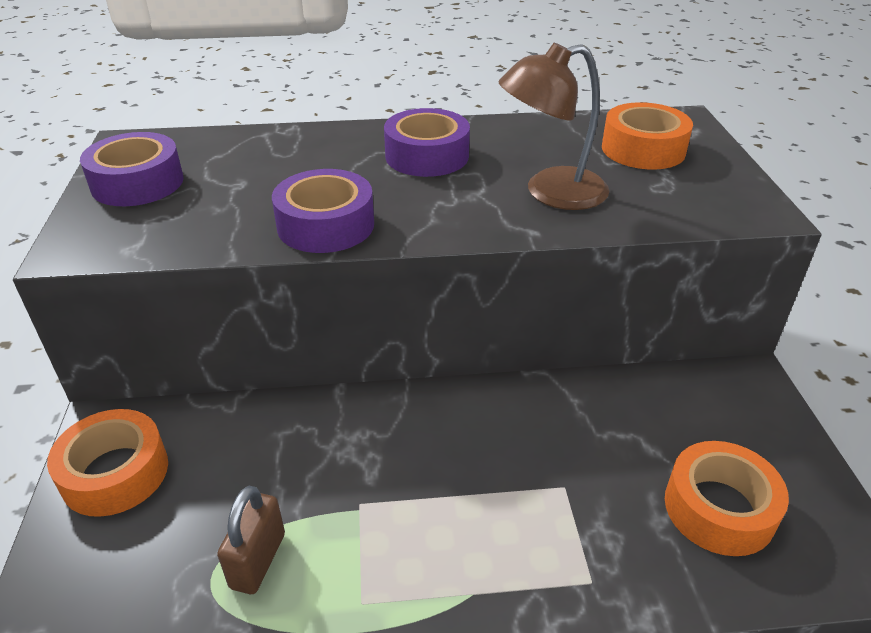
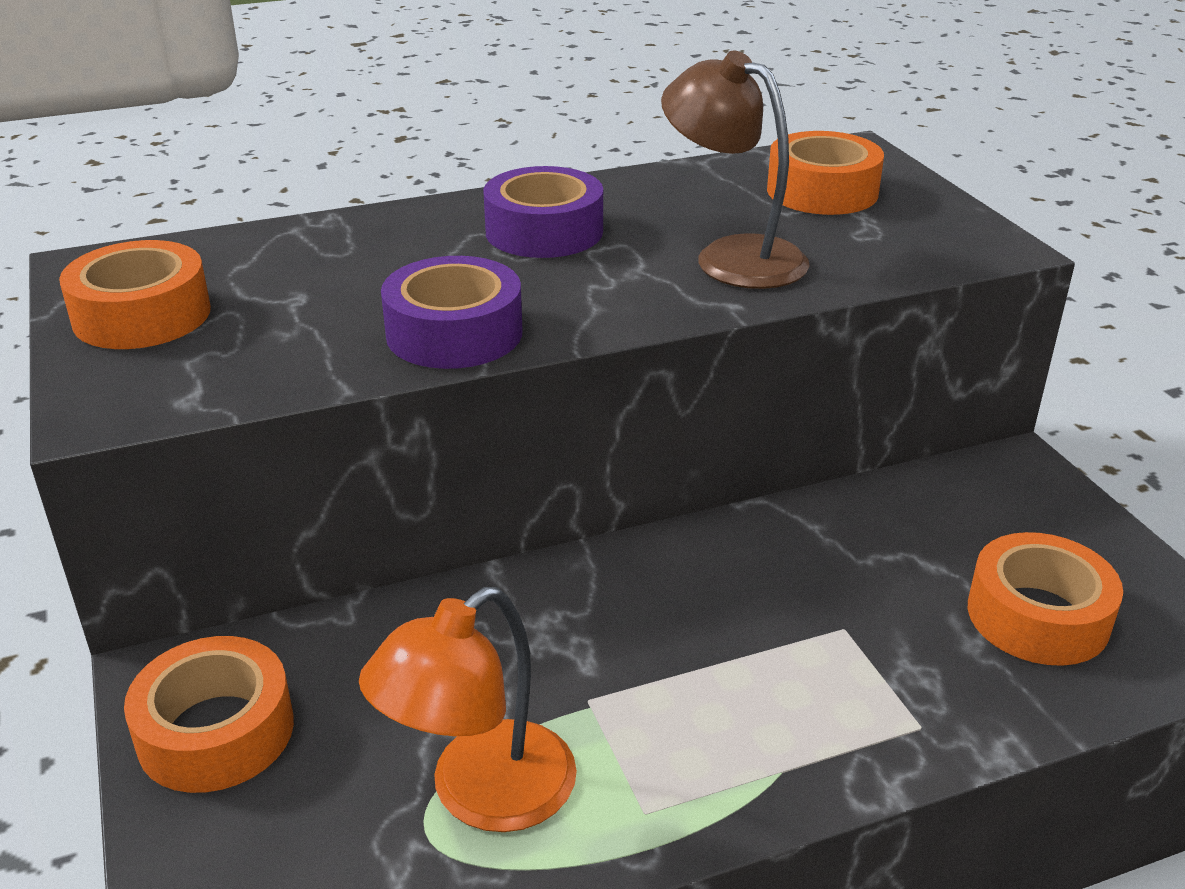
camera: 15 degrees left, 5 degrees down
purple tape [80,132,184,206] -> orange tape [59,240,211,349]
brown padlock [217,486,285,594] -> orange lamp [359,587,577,832]
brown lamp [499,43,609,210] -> brown lamp turned 75 degrees clockwise [661,51,809,289]

